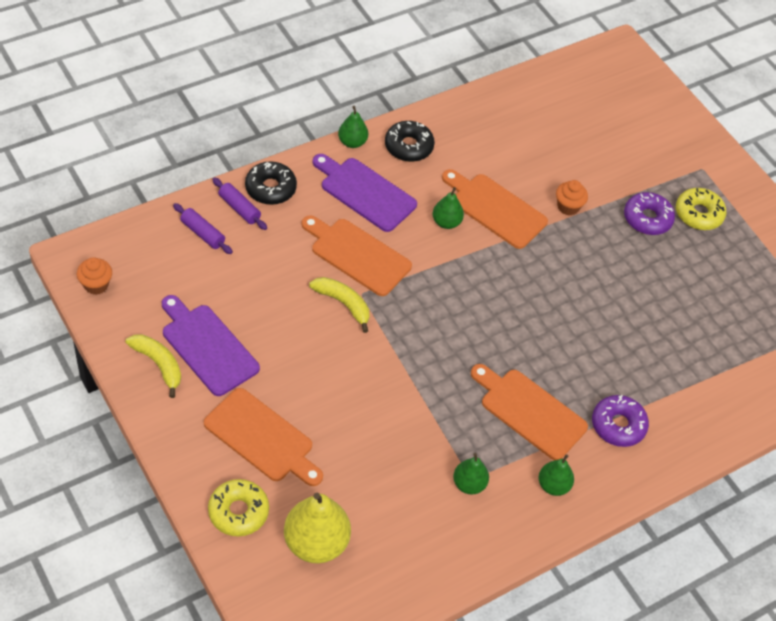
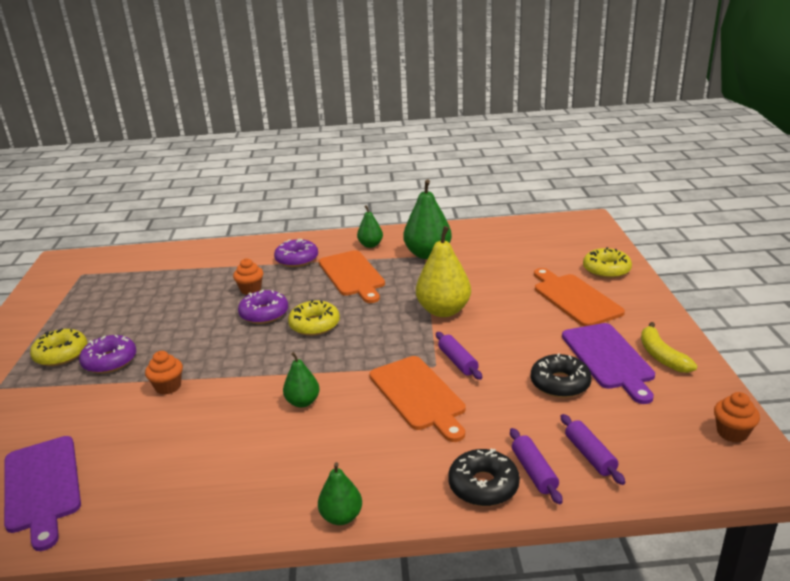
camera: 145 degrees left, 25 degrees down
yellow pear [284,493,351,563] -> yellow pear moved to [416,226,471,317]
yellow banana [309,277,369,333] -> purple rolling pin [436,332,482,380]
purple cutting board [313,154,417,232] -> purple cutting board moved to [4,436,81,551]
black donut [385,121,435,162] -> black donut moved to [531,353,592,398]
orange cutting board [442,169,548,249] -> none
green pear [453,453,489,494] -> green pear [403,180,452,259], size x1.79
none -> orange cupcake [233,258,263,295]
none -> purple donut [238,290,288,324]
none -> yellow donut [288,300,340,336]

